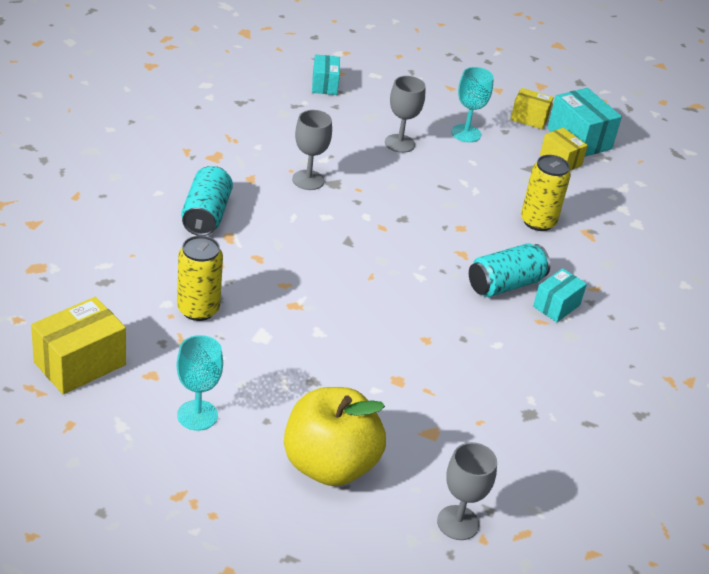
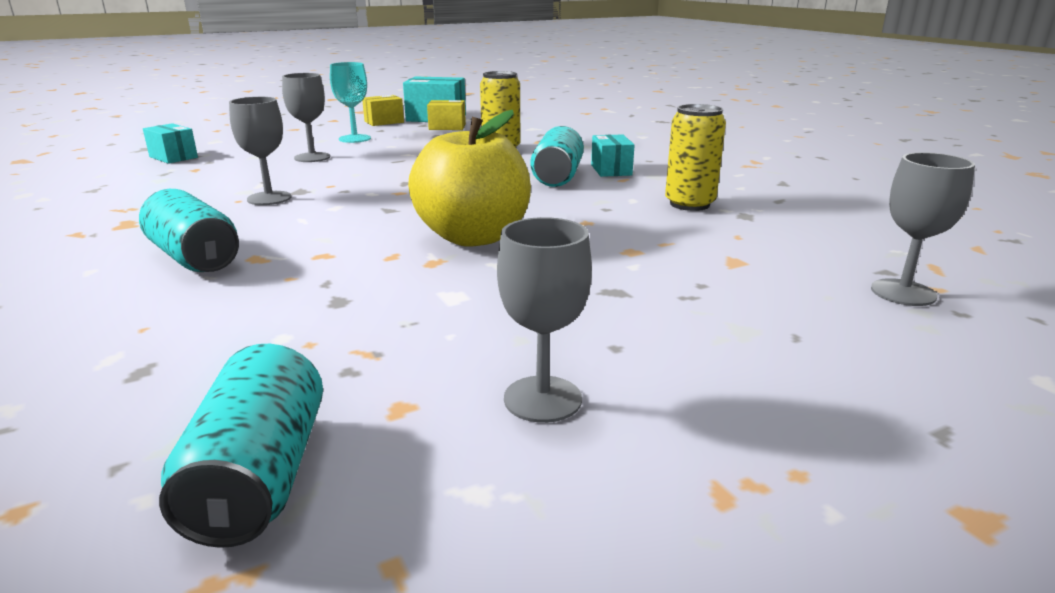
camera: 45 degrees left, 15 degrees down
yellow box [31,297,126,394] -> turquoise can [159,344,323,548]
yellow can [177,235,223,321] -> yellow can moved to [665,104,726,211]
turquoise goblet [177,335,223,431] -> grey goblet [497,217,592,423]
yellow apple [284,387,386,486] -> yellow apple moved to [408,110,531,247]

